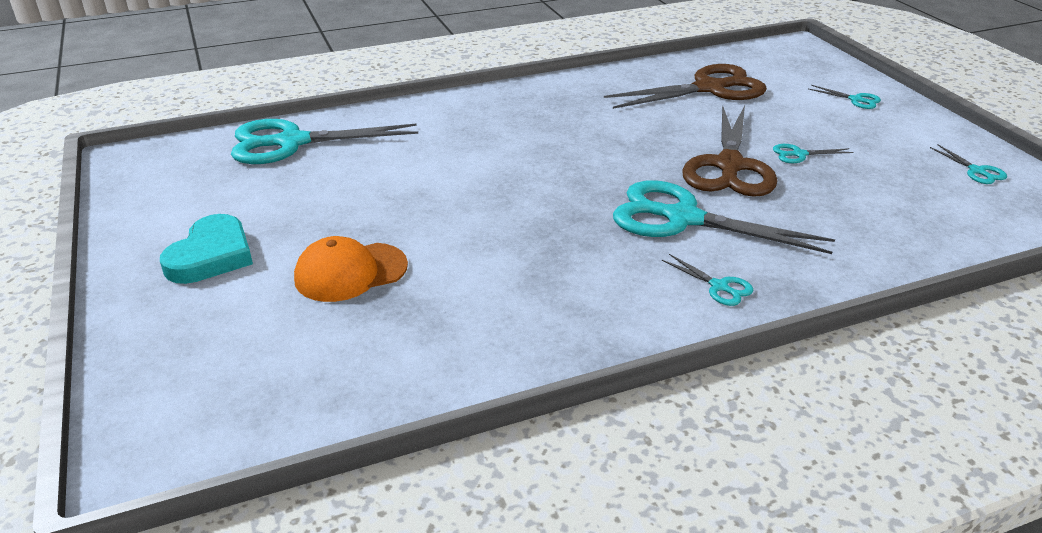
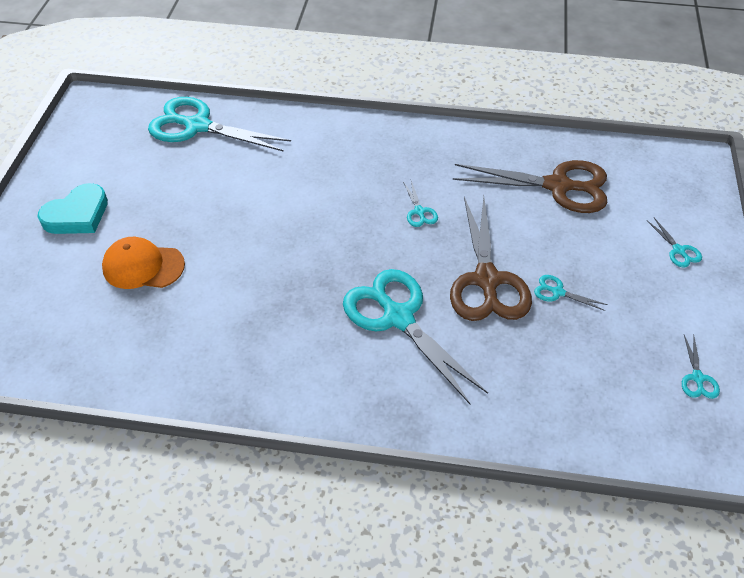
camera: 30 degrees right, 15 degrees up
turquoise scissors [662,254,753,306] -> turquoise scissors moved to [403,181,438,227]
brown scissors [682,106,777,197] -> brown scissors turned 45 degrees counterclockwise [450,197,532,321]

